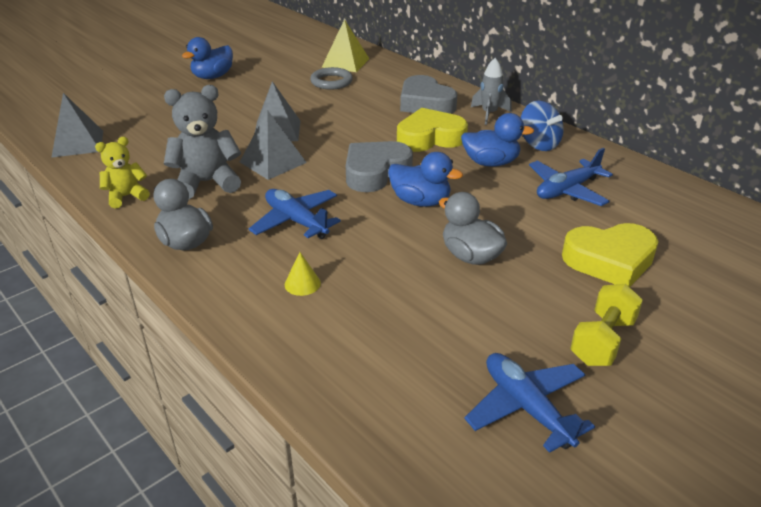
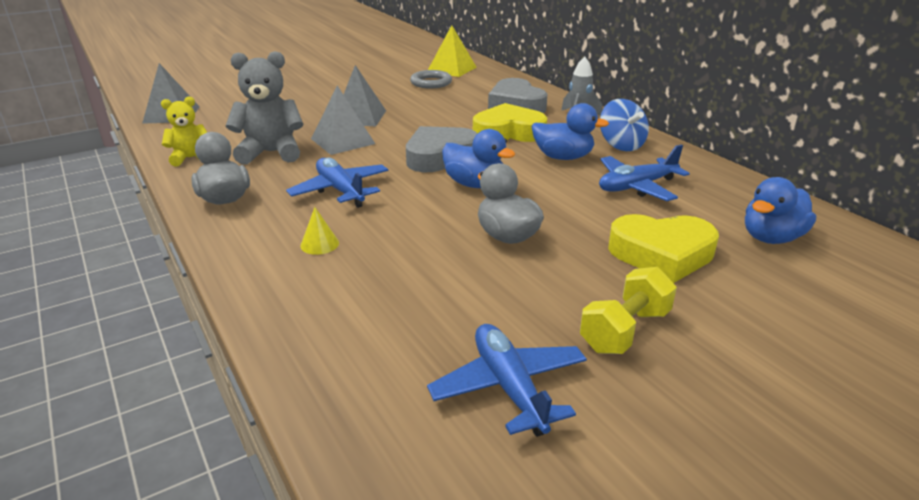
camera: 10 degrees right, 5 degrees down
blue duck [182,37,233,79] -> blue duck moved to [745,177,816,244]

